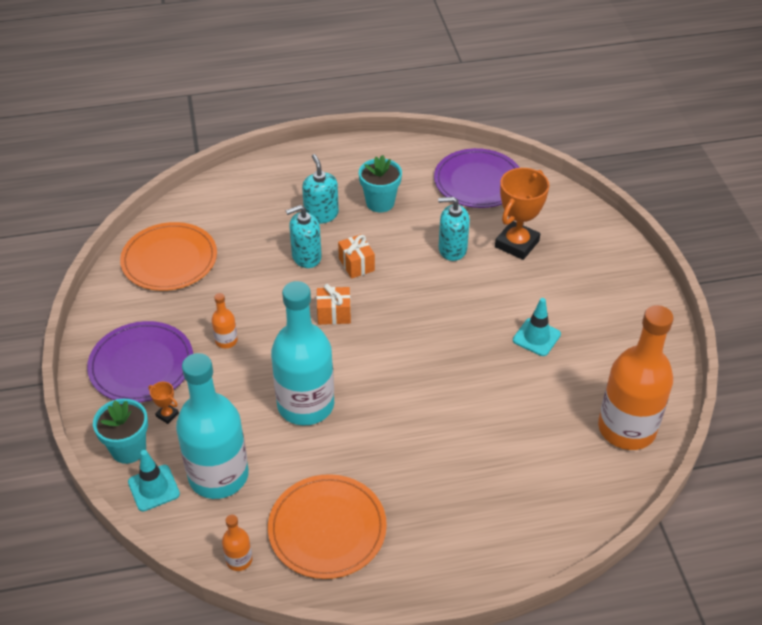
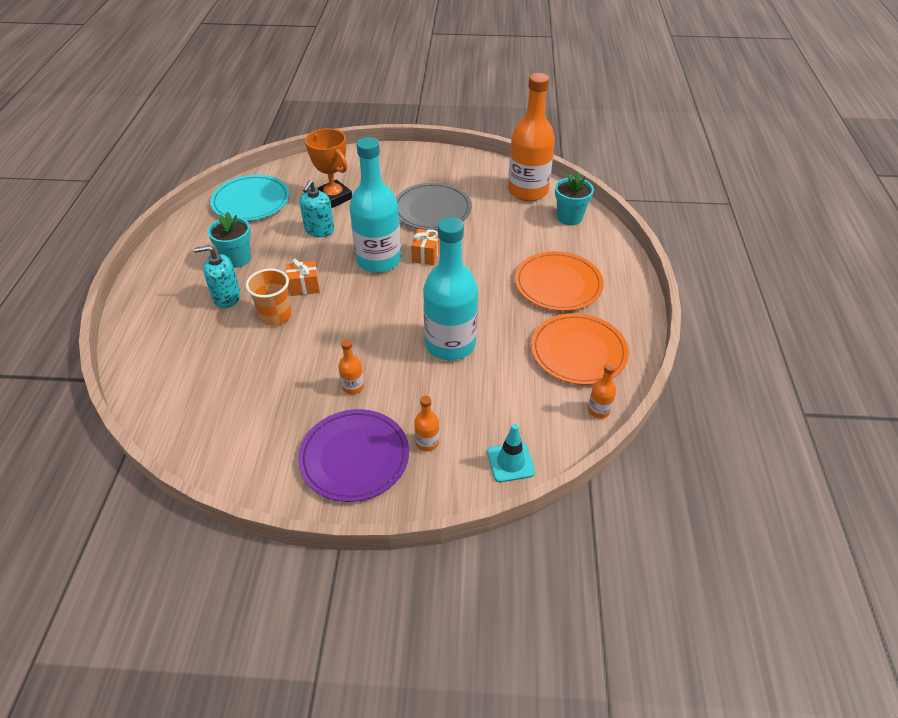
camera: 75 degrees left, 0 degrees up
turquoise flower pot [93,399,148,464] -> turquoise flower pot moved to [555,172,594,226]
orange plate [120,222,217,291] -> orange plate moved to [515,251,604,311]
orange trophy [148,382,179,424] -> orange bottle [414,396,439,452]
turquoise bottle [176,353,249,499] -> turquoise bottle moved to [349,137,401,273]
turquoise soap dispenser [286,205,322,268] -> orange cup [246,268,291,326]
orange gift [316,284,351,325] -> orange gift moved to [411,229,440,265]
purple plate [434,148,520,208] -> turquoise plate [210,175,290,221]
turquoise traffic cone [513,298,561,356] -> grey plate [396,183,472,230]

